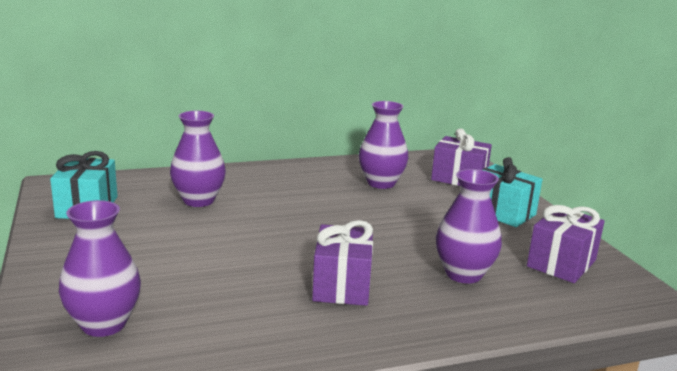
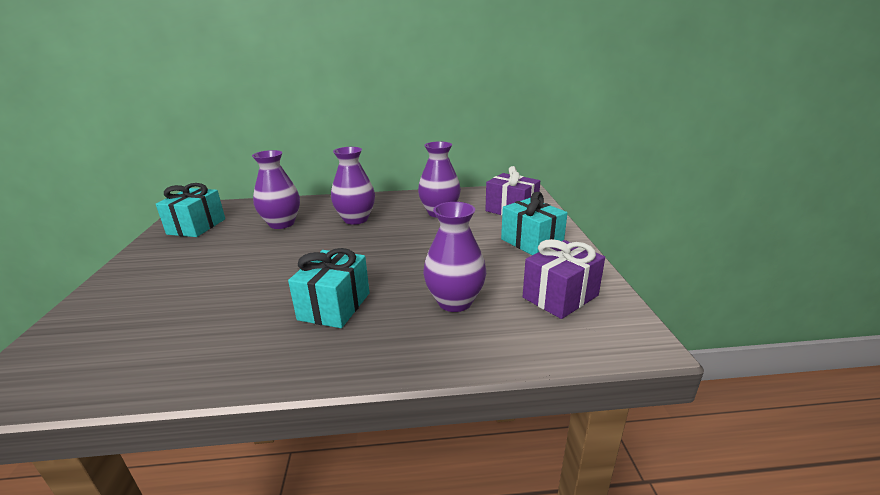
camera: 15 degrees right, 5 degrees up
purple vase [59,200,141,337] -> purple vase moved to [331,147,375,225]
purple gift [312,220,373,306] -> turquoise gift [288,248,370,328]

